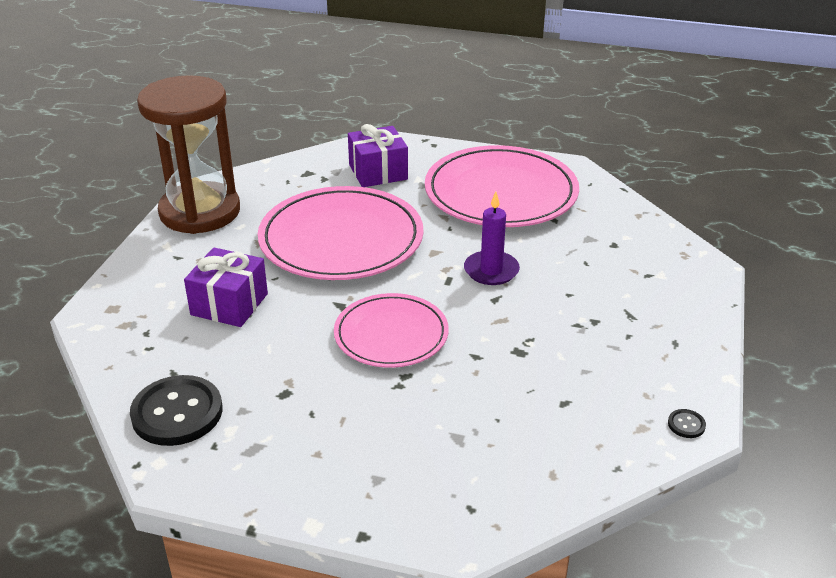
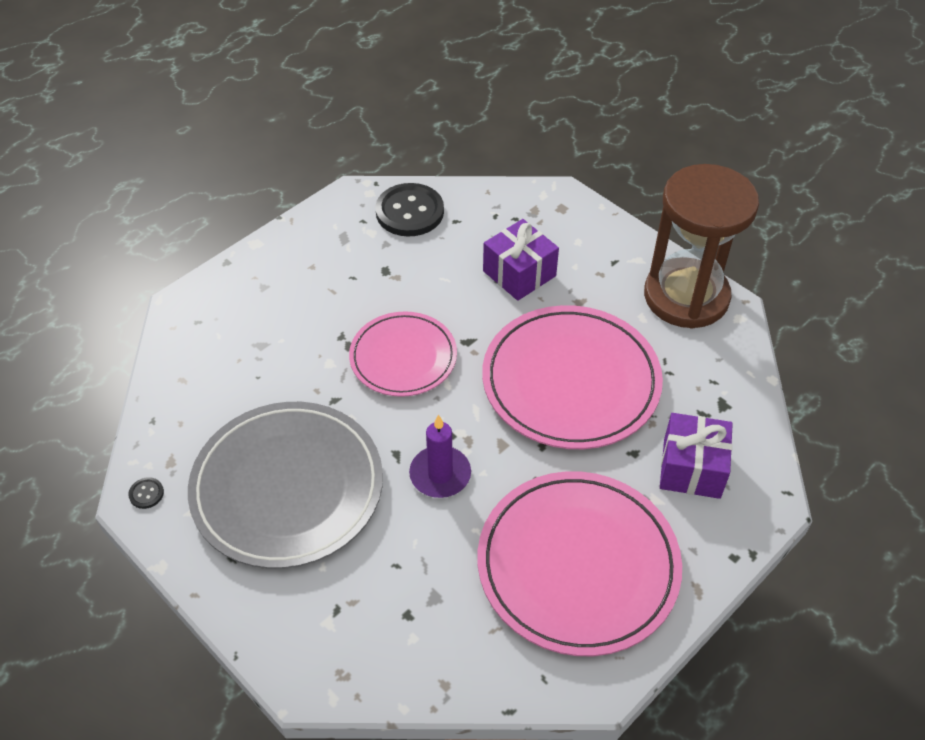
camera: 120 degrees right, 15 degrees up
none -> grey plate [188,402,383,569]

